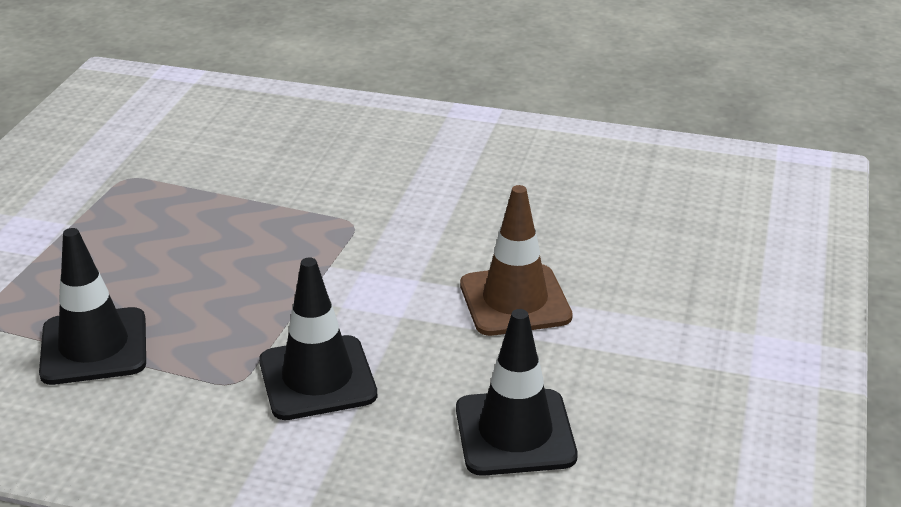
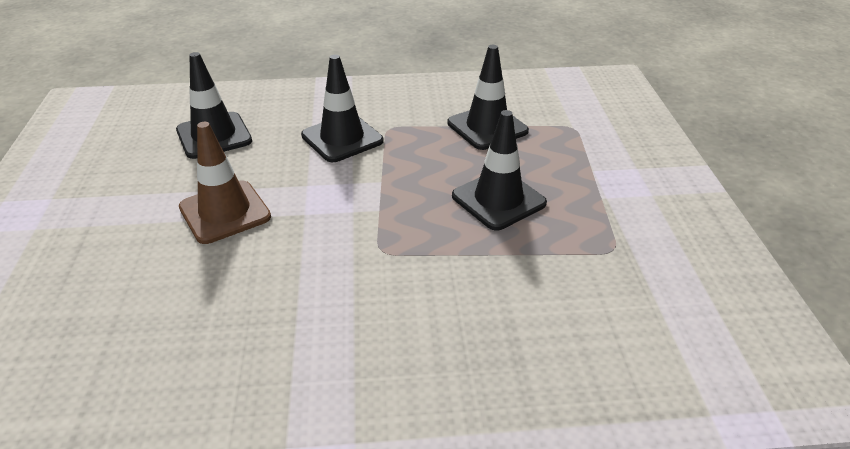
camera: 160 degrees right, 5 degrees up
none -> black traffic cone [452,110,547,230]

